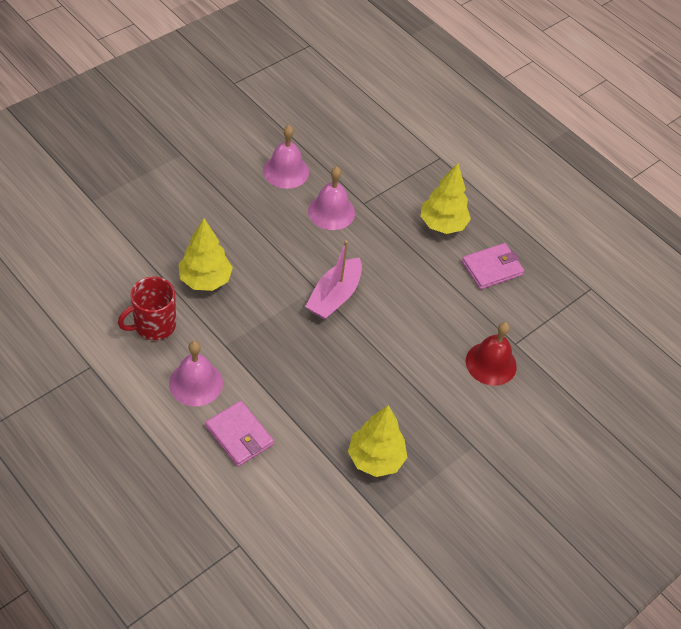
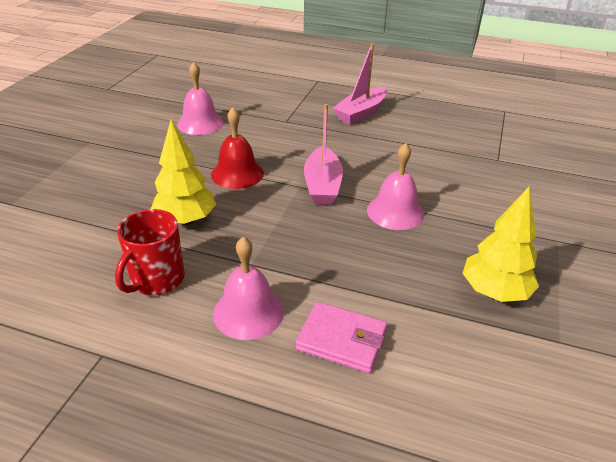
camera: 25 degrees left, 15 degrees down
pink bell [308,167,355,230] -> pink bell moved to [367,143,424,230]
yellow tree [420,163,471,234] -> pink boat [333,43,387,125]
pink wallet [462,243,524,290] -> none
red bell [466,322,517,386] -> red bell moved to [211,107,264,189]

